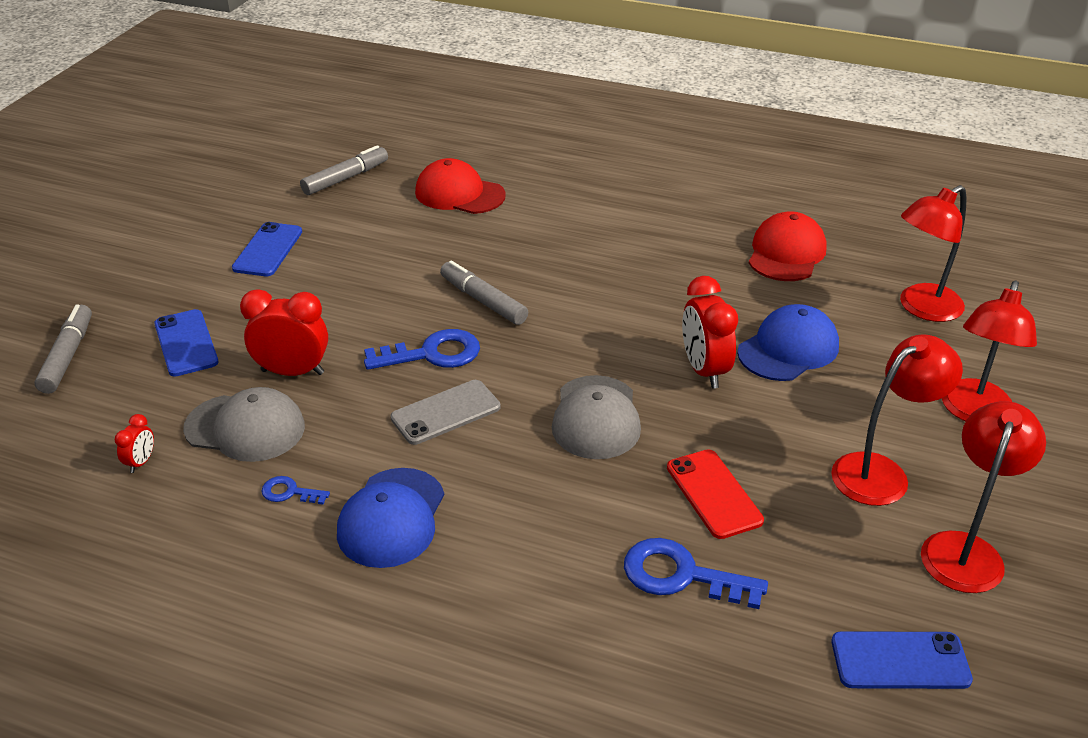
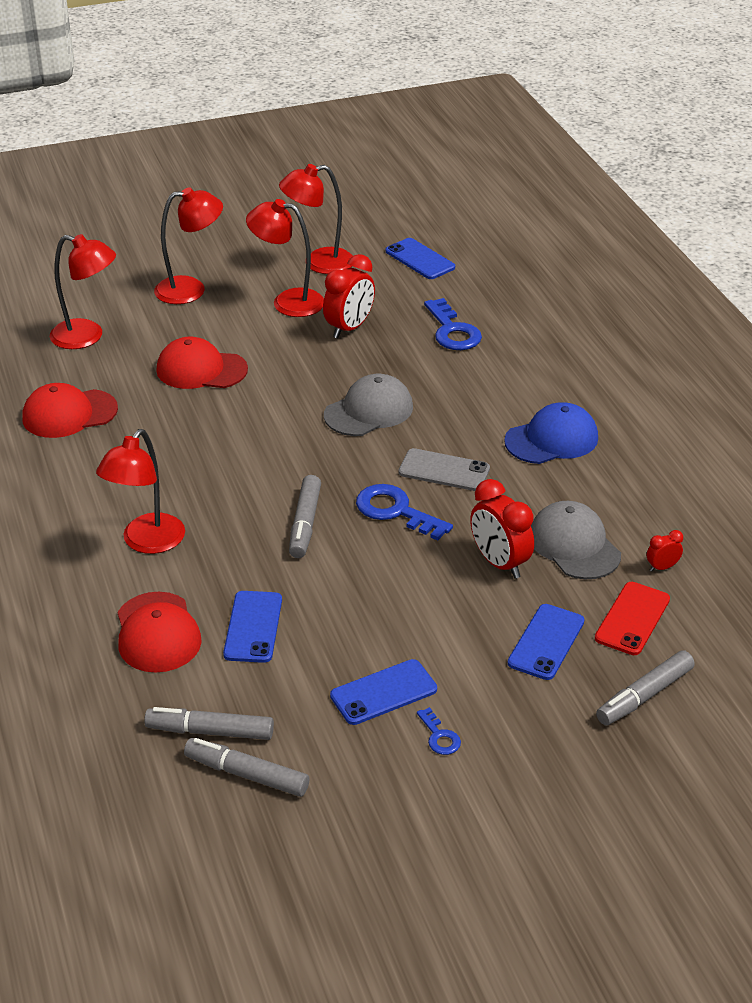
camera: 130 degrees left, 0 degrees up
blue key [262,476,330,505] -> blue key moved to [417,707,461,755]
red phone [667,450,764,539] -> red phone moved to [595,582,670,655]
red clock [682,276,738,388] -> red clock moved to [323,254,375,338]
blue cap [737,304,839,381] -> red cap [156,337,248,389]
none -> red lamp [96,429,185,554]
none -> grey marker [184,738,310,797]
none -> blue phone [223,591,282,663]

